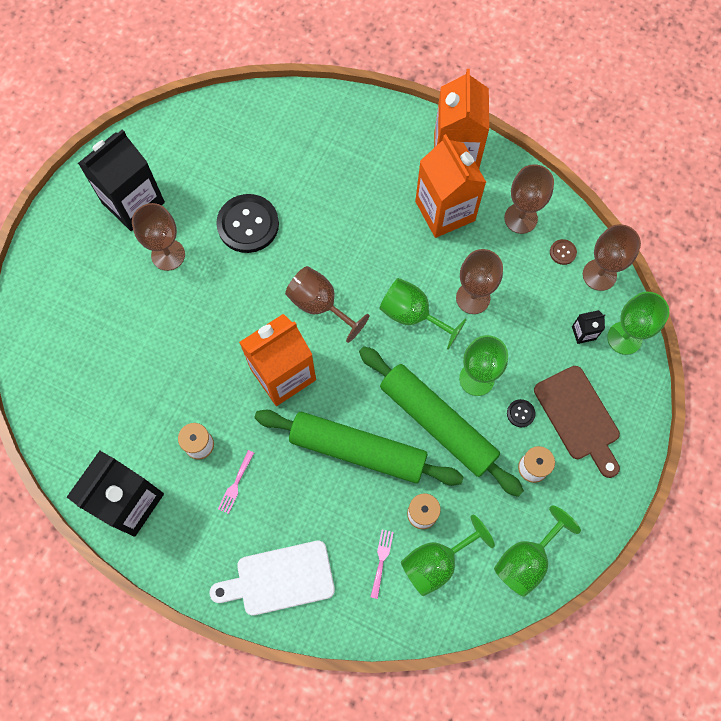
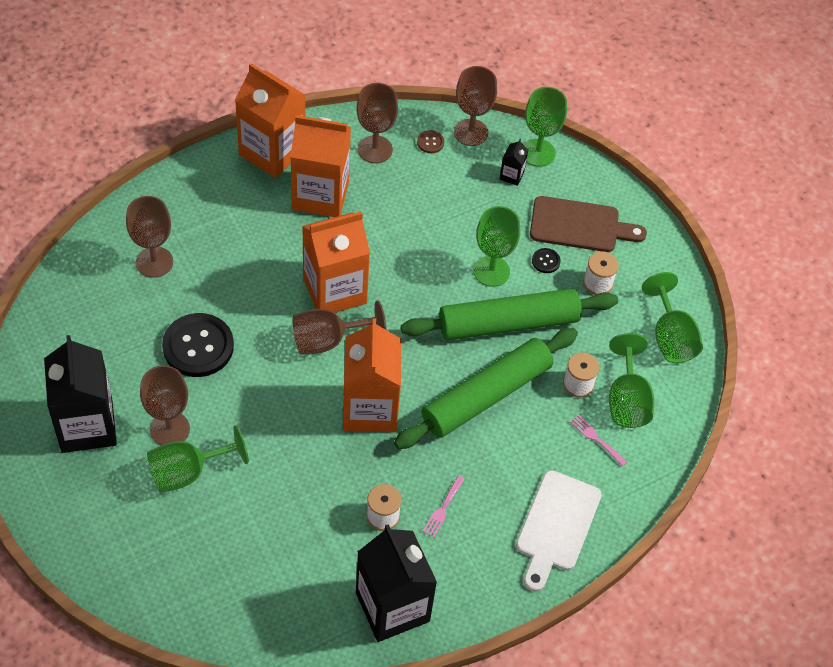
camera: 60 degrees left, 15 degrees down
pink fork [218,450,254,514] -> pink fork turned 60 degrees clockwise [422,475,465,537]
green goblet [379,278,467,350] -> green goblet moved to [147,425,249,492]
brown goblet [456,249,503,314] -> brown goblet moved to [126,196,173,278]
none -> orange carton [302,211,370,313]

